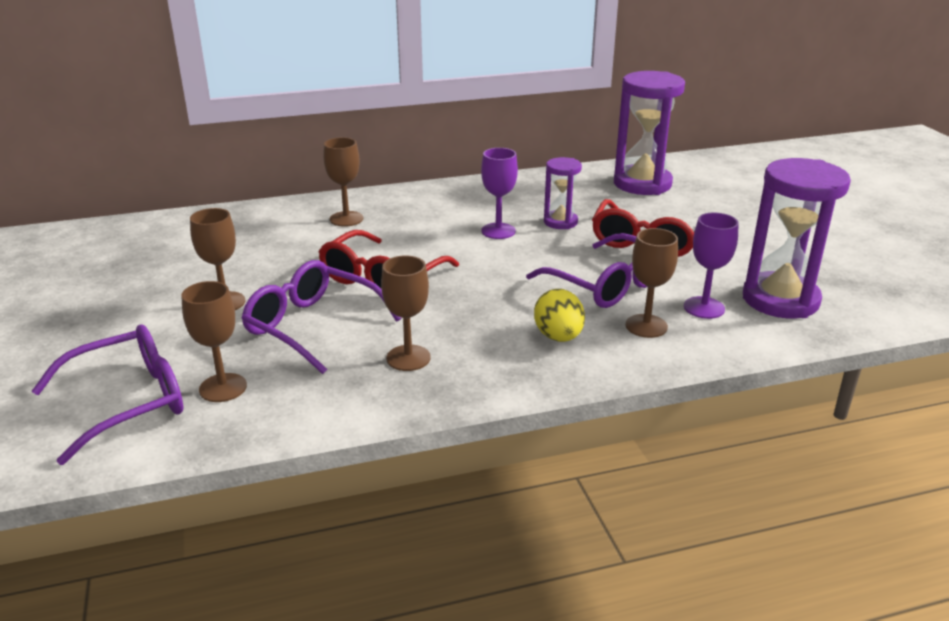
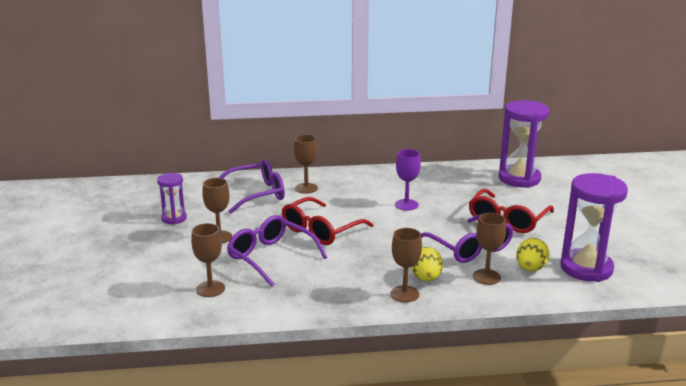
camera: 10 degrees right, 5 degrees down
purple glasses [32,325,183,465] -> purple glasses moved to [219,159,285,214]
brown goblet [381,255,431,371] -> brown goblet moved to [391,228,422,302]
purple hourglass [544,157,582,229] -> purple hourglass moved to [157,173,187,225]
purple goblet [684,213,739,319] -> yellow egg [516,238,549,271]

